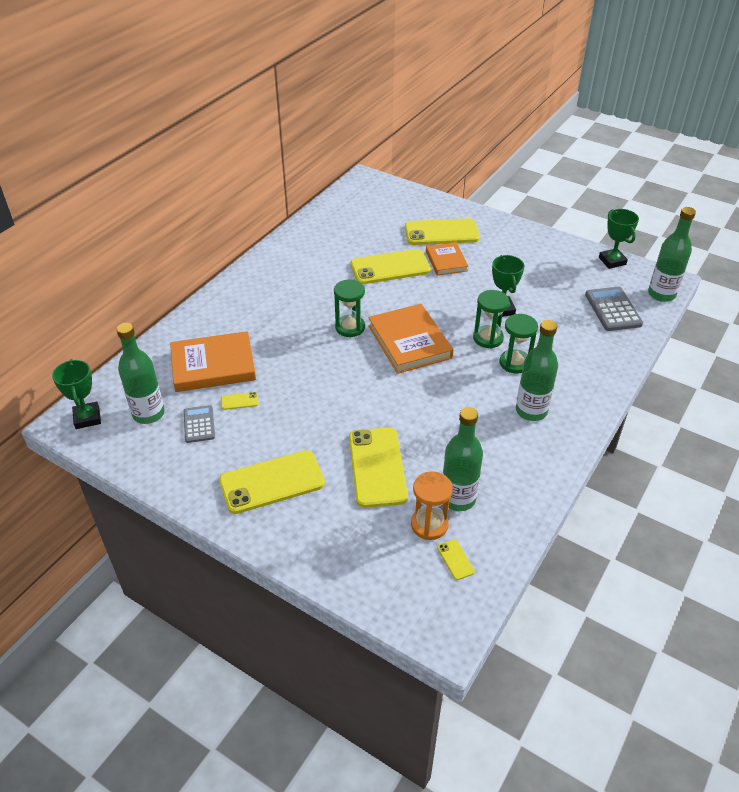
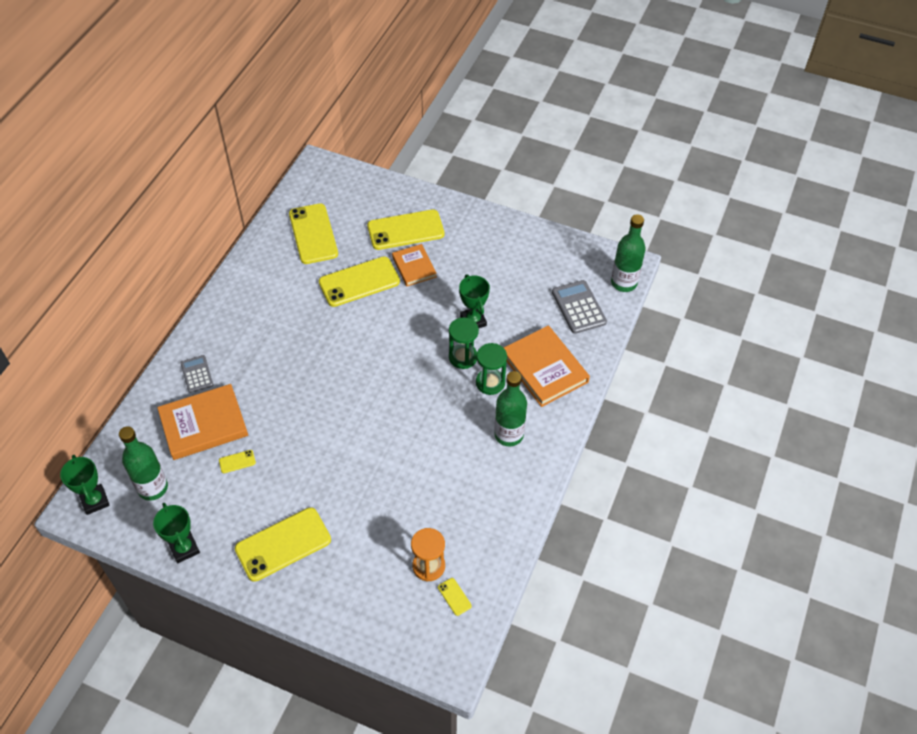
camera: 10 degrees left, 10 degrees up
grey calculator [184,405,215,443] -> grey calculator moved to [181,355,213,393]
green hourglass [334,279,365,337] -> none
yellow phone [349,427,408,508] -> yellow phone moved to [289,203,338,264]
orange book [368,304,453,374] -> orange book moved to [504,325,590,407]
green bottle [443,407,483,511] -> none
green trophy [599,209,639,269] -> green trophy moved to [153,503,200,563]

